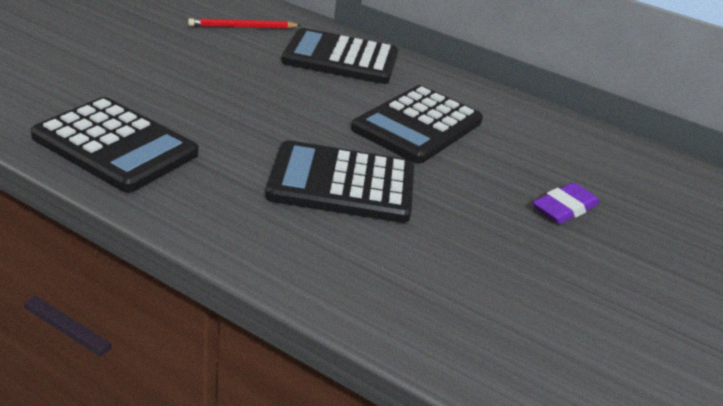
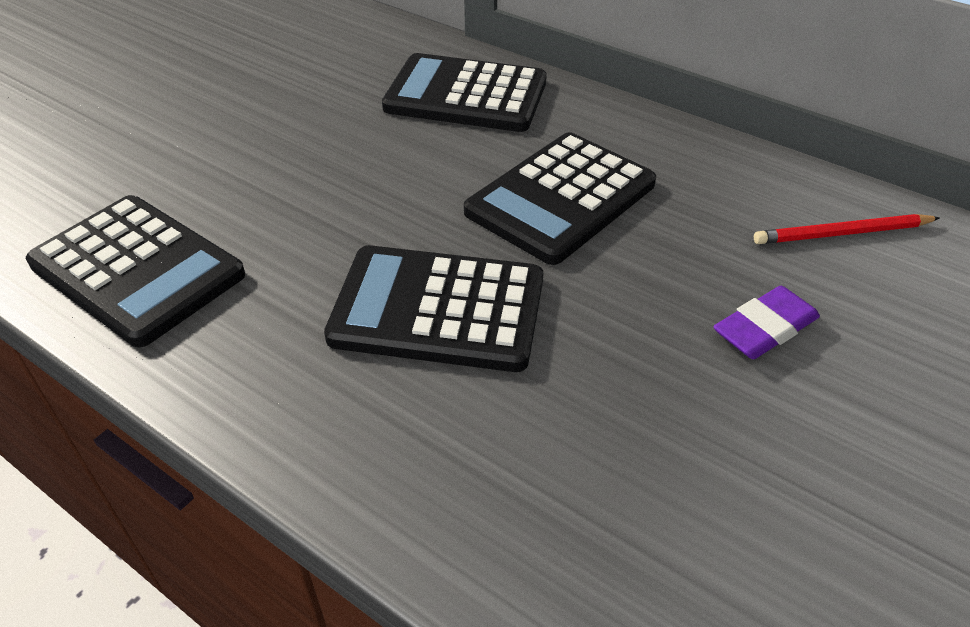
camera: 10 degrees right, 10 degrees up
red pencil [188,18,301,29] -> red pencil moved to [754,214,940,244]

